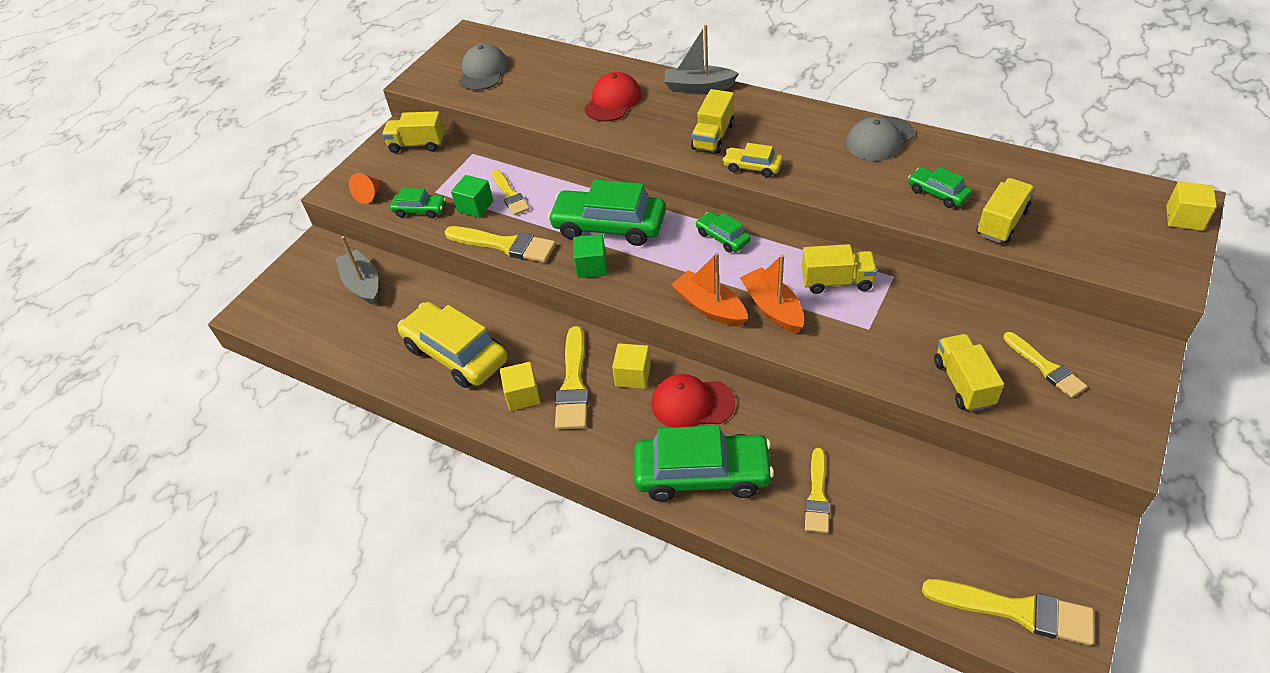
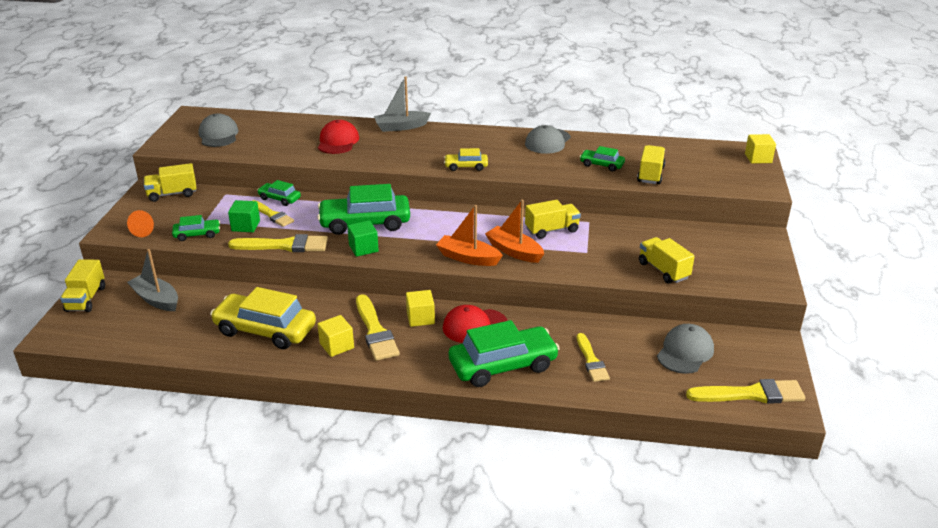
camera: 25 degrees left, 15 degrees down
yellow truck [691,89,734,154] -> yellow truck moved to [60,259,105,312]
green car [695,212,751,253] -> green car moved to [257,180,301,206]
yellow brush [1003,332,1087,398] -> none
none -> grey cap [657,324,714,374]

